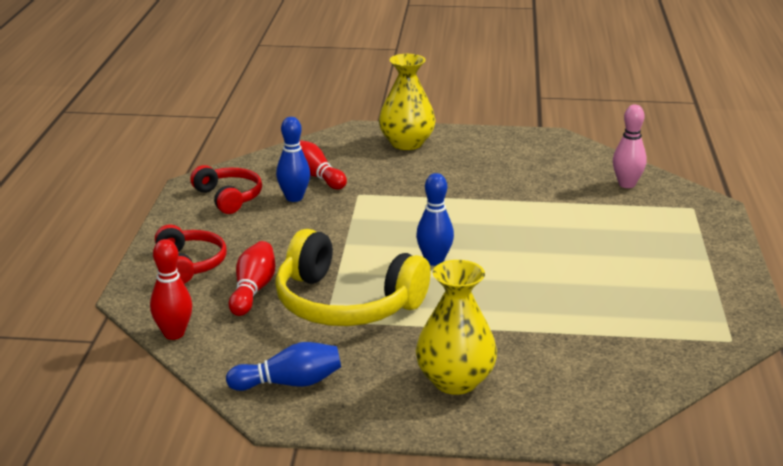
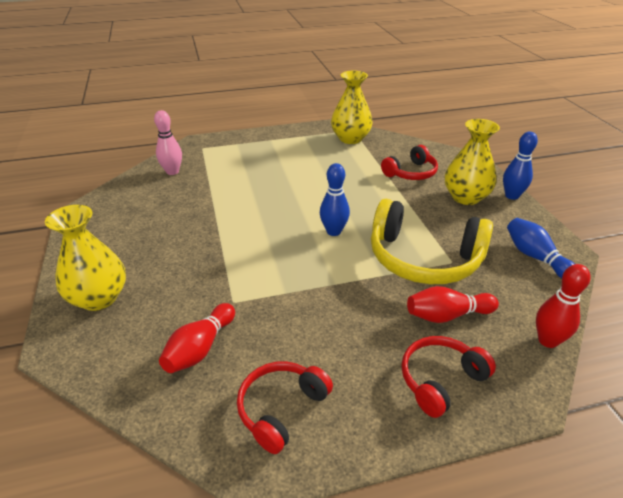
camera: 110 degrees left, 10 degrees up
yellow headphones [275,229,431,326] -> yellow headphones turned 105 degrees clockwise [371,199,493,284]
blue bowling pin [276,117,310,202] -> blue bowling pin moved to [503,131,538,200]
none -> yellow vase [331,71,373,144]
none -> red headphones [381,145,438,180]

